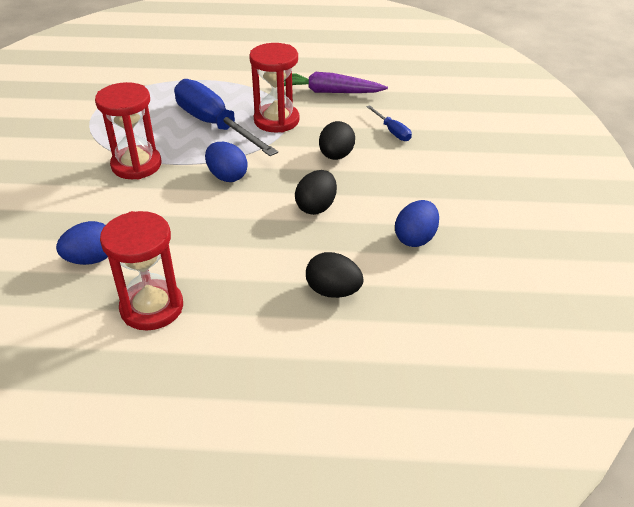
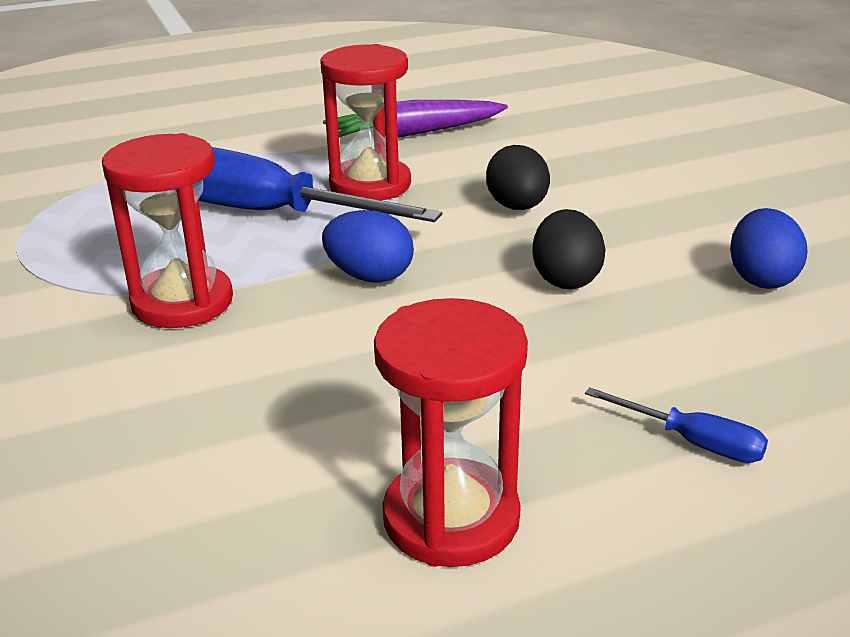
camera: 25 degrees left, 10 degrees down
blue egg [56,221,108,265] -> none
black egg [306,252,364,298] -> none
blue screwdriver [366,105,412,141] -> blue screwdriver moved to [585,387,768,463]

